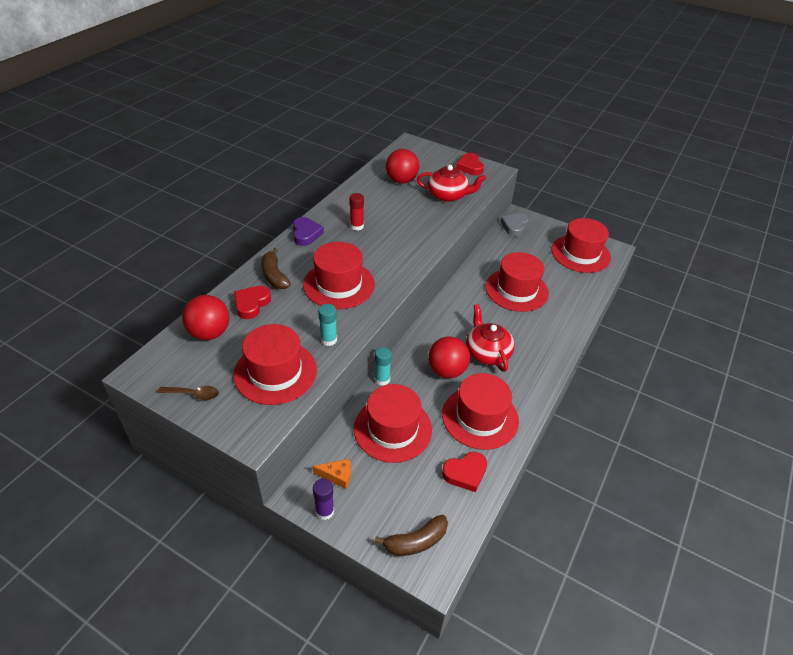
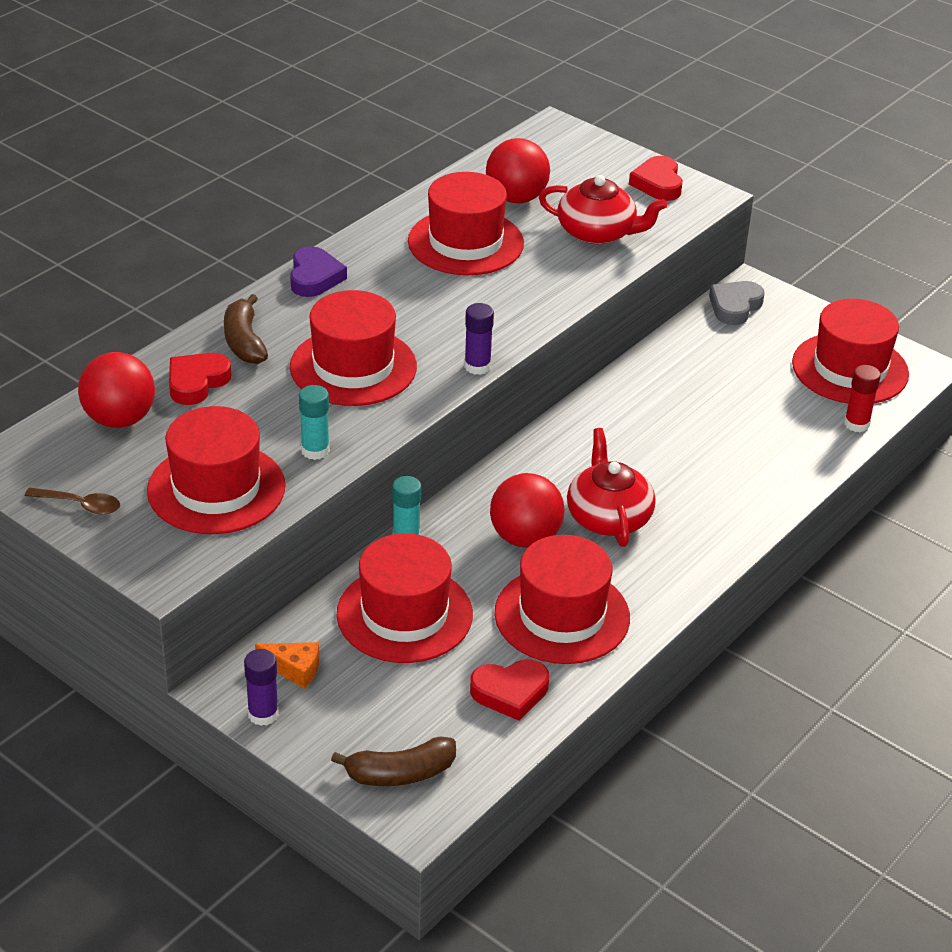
camera: 10 degrees right, 5 degrees down
red glue stick [349,193,364,231] -> red glue stick moved to [844,365,881,432]
red hat [486,252,549,312] -> red hat moved to [408,172,524,275]
none -> purple glue stick [464,303,494,375]

